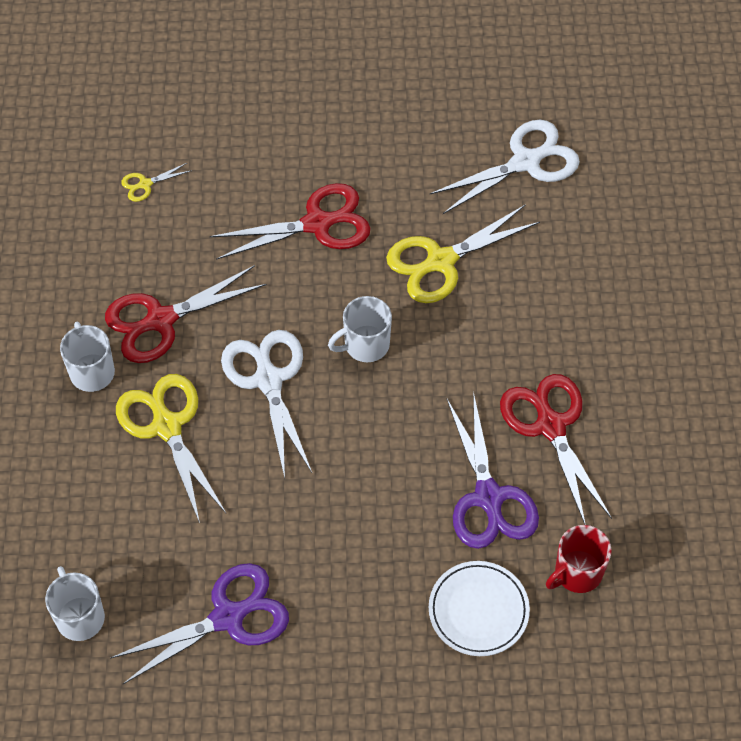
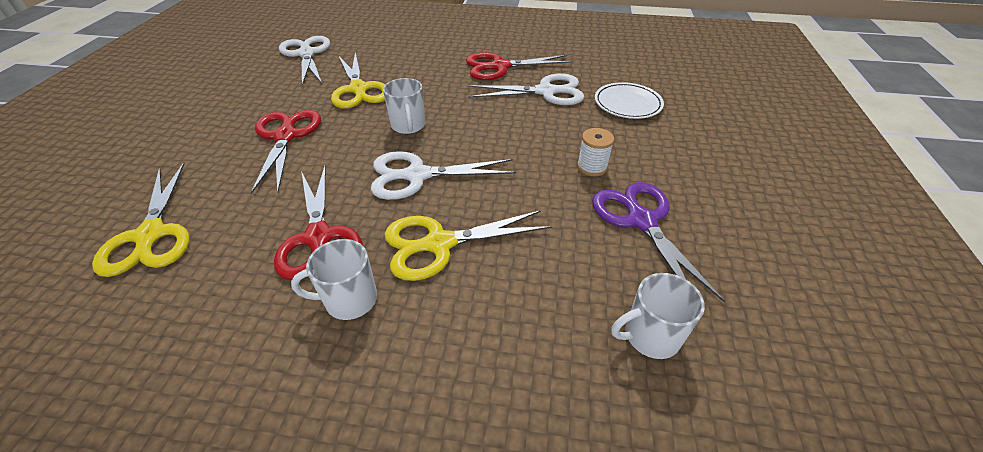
camera: 80 degrees left, 15 degrees down
yellow scissors [121,163,190,202] -> yellow scissors [92,162,190,277], size x2.22
purple scissors [447,391,539,549] -> white scissors [468,73,584,105]
red mug [546,525,612,593] -> none
none -> white spool [577,128,614,176]

